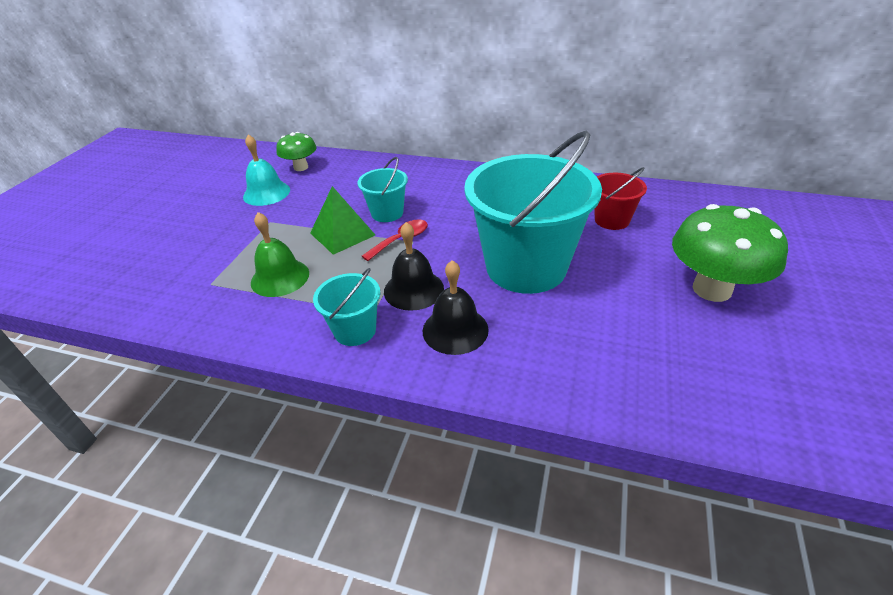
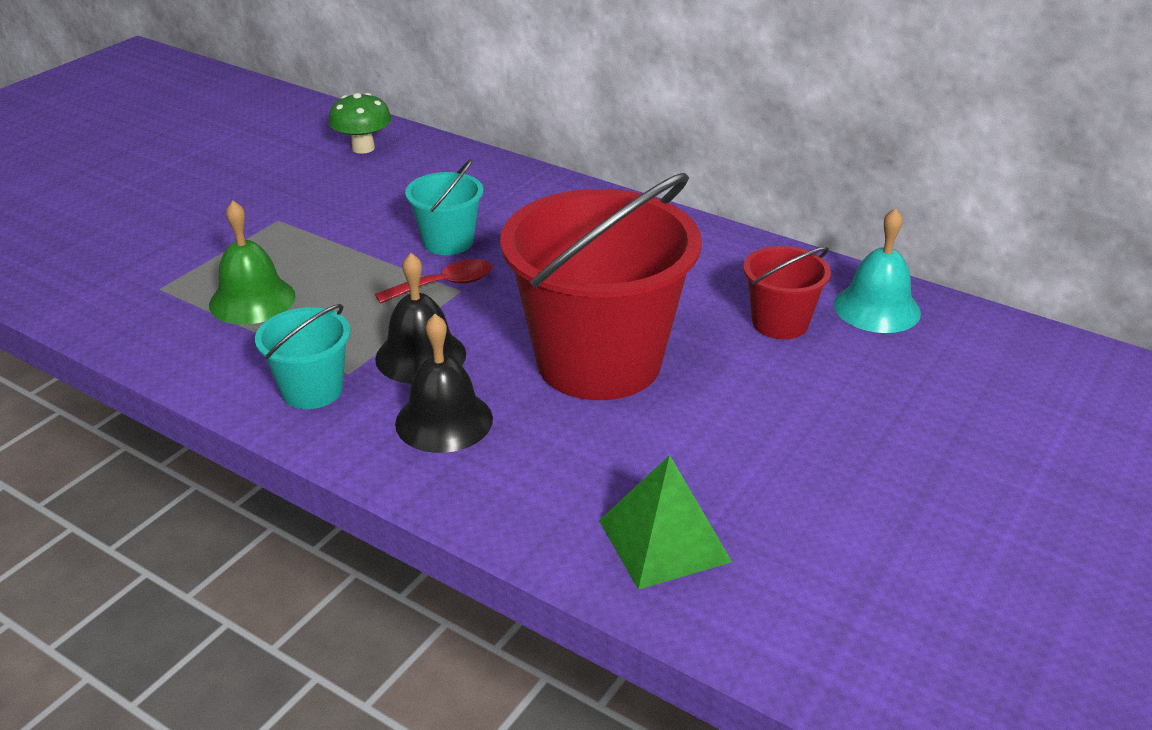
camera: 15 degrees right, 5 degrees down
turquoise bell [243,134,290,206] -> turquoise bell moved to [834,208,921,333]
green pyramid [310,186,375,255] -> green pyramid moved to [599,455,732,590]
turquoise bucket [464,131,602,294] -> red bucket [500,173,702,400]
green mushroom [672,204,788,302] -> none

